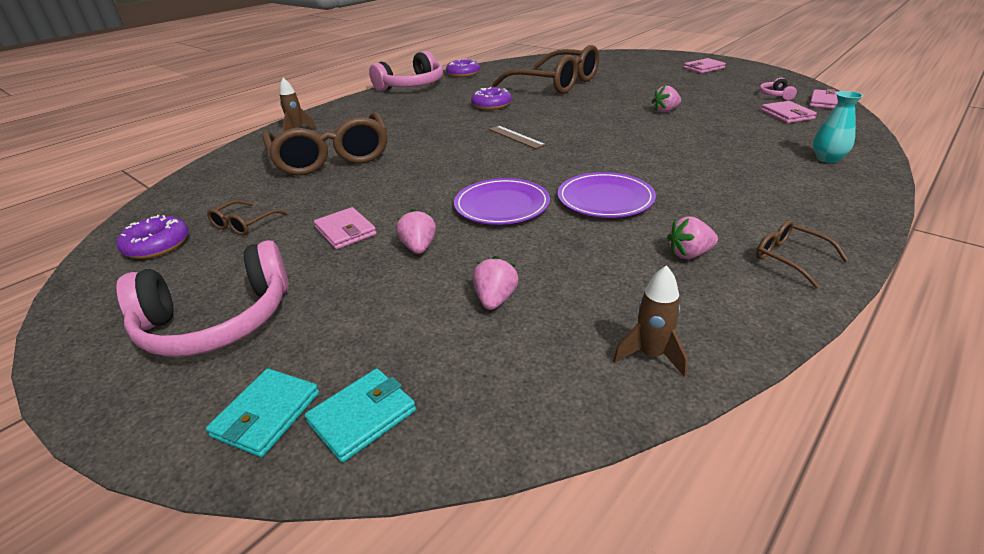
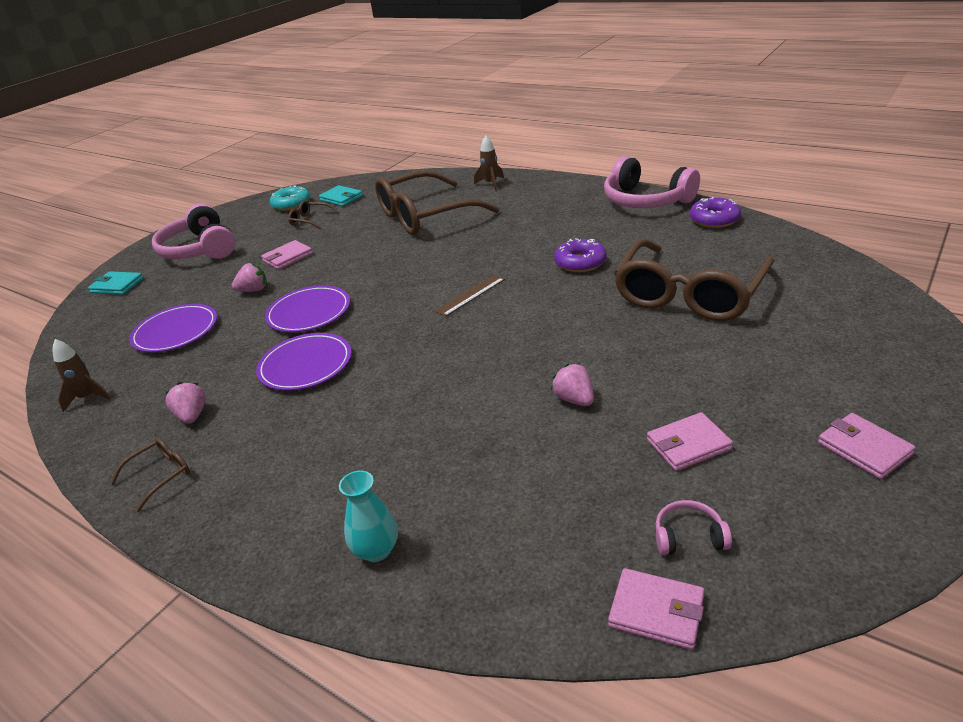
camera: 85 degrees right, 0 degrees up
purple donut [117,215,189,259] -> turquoise donut [270,186,310,211]
turquoise wallet [305,369,416,463] -> turquoise wallet moved to [319,185,363,207]
pink strawberry [473,256,519,310] -> purple plate [129,304,217,352]
pink wallet [761,101,817,123] -> pink wallet moved to [647,412,733,471]

